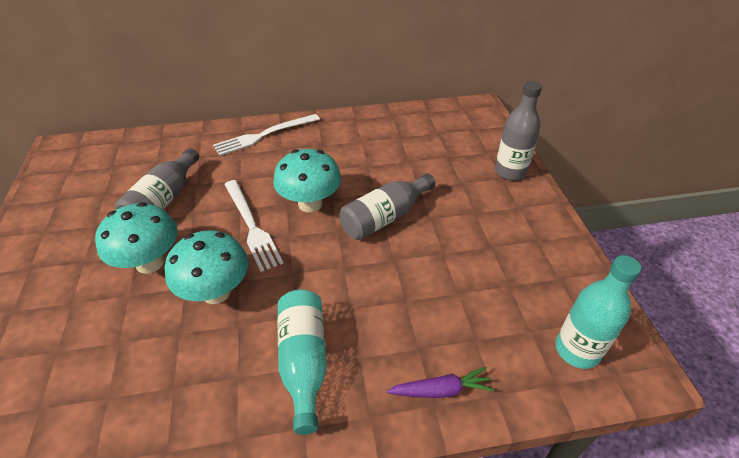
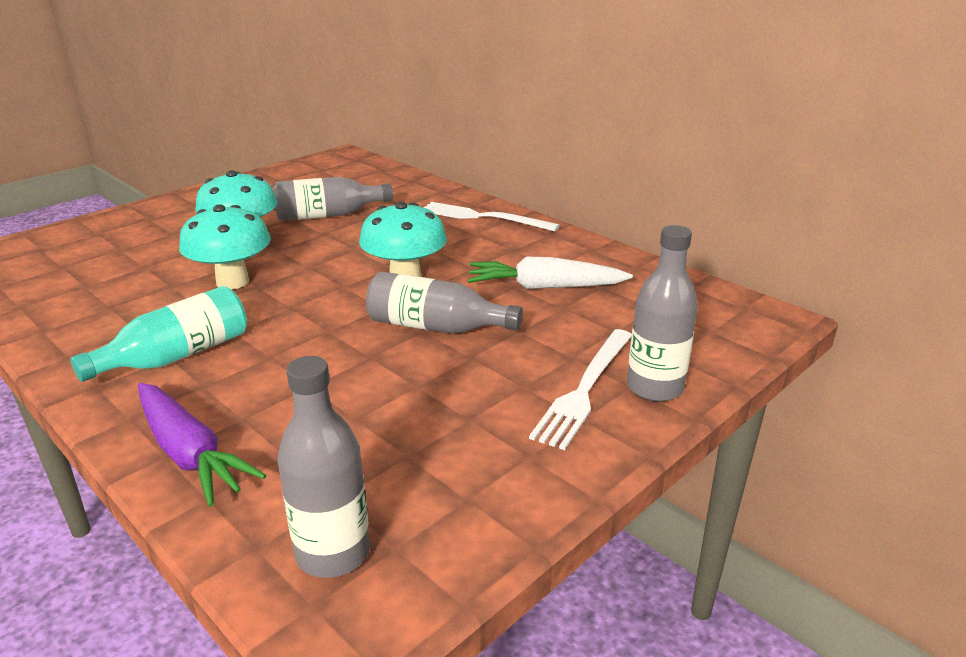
camera: 55 degrees right, 15 degrees down
white fork [224,180,283,272] -> white fork moved to [529,329,632,450]
purple carrot [387,367,495,398] -> purple carrot [138,383,266,506], size x1.60
turquoise bottle [555,255,641,369] -> grey bottle [278,356,370,578]
none -> white carrot [468,257,633,289]

